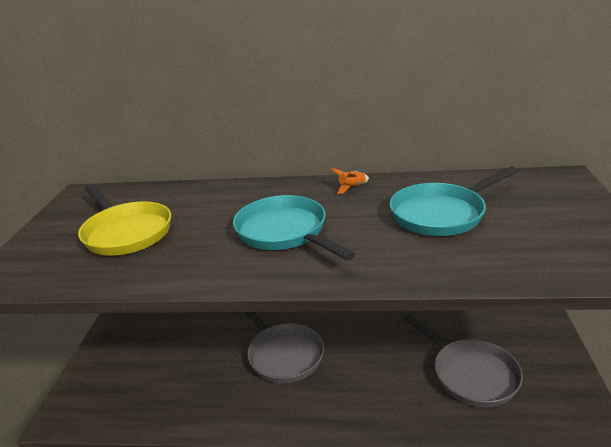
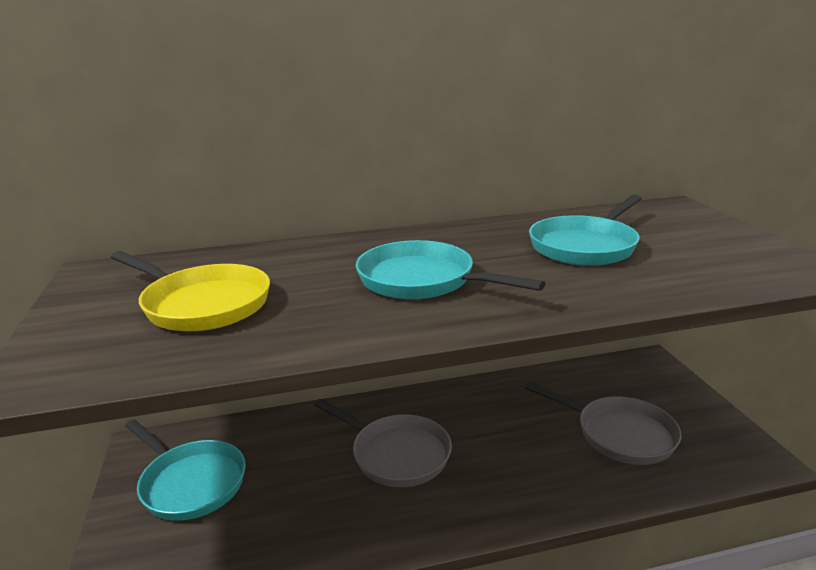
camera: 20 degrees left, 5 degrees down
orange rocket [331,168,369,194] -> none
none -> turquoise pan [125,419,246,521]

